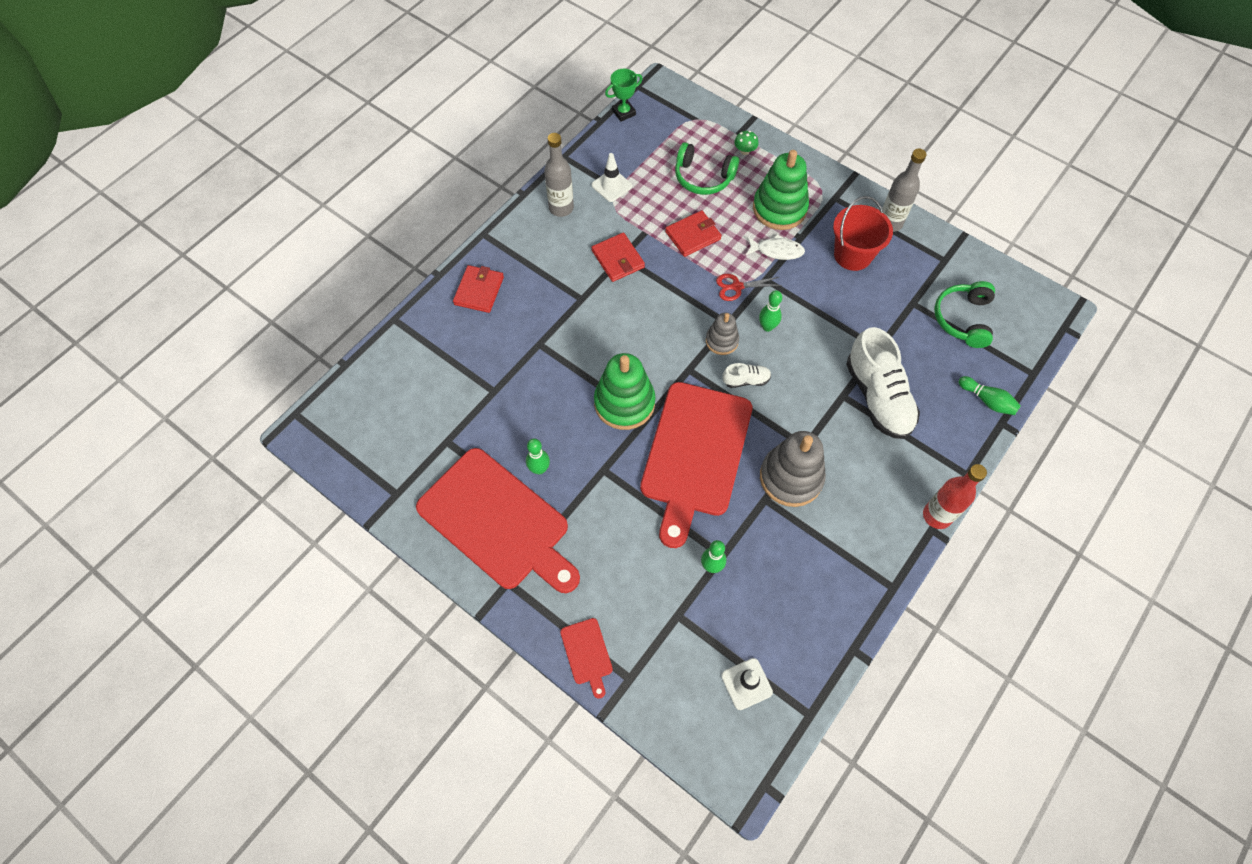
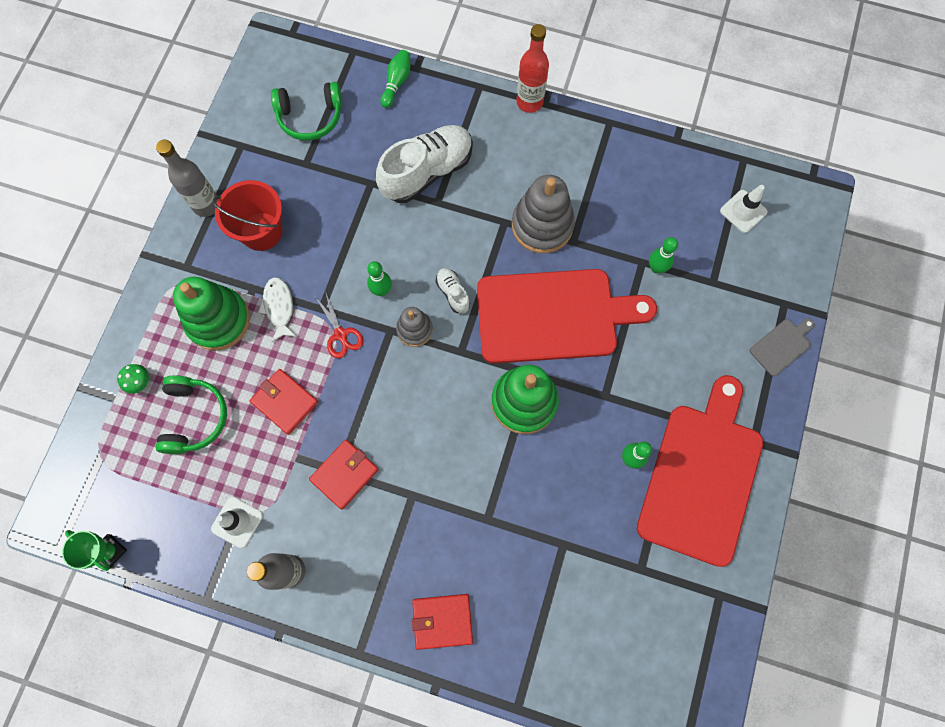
camera: 110 degrees left, 10 degrees up
red cutting board [560,618,613,699] -> grey cutting board [750,318,815,376]

